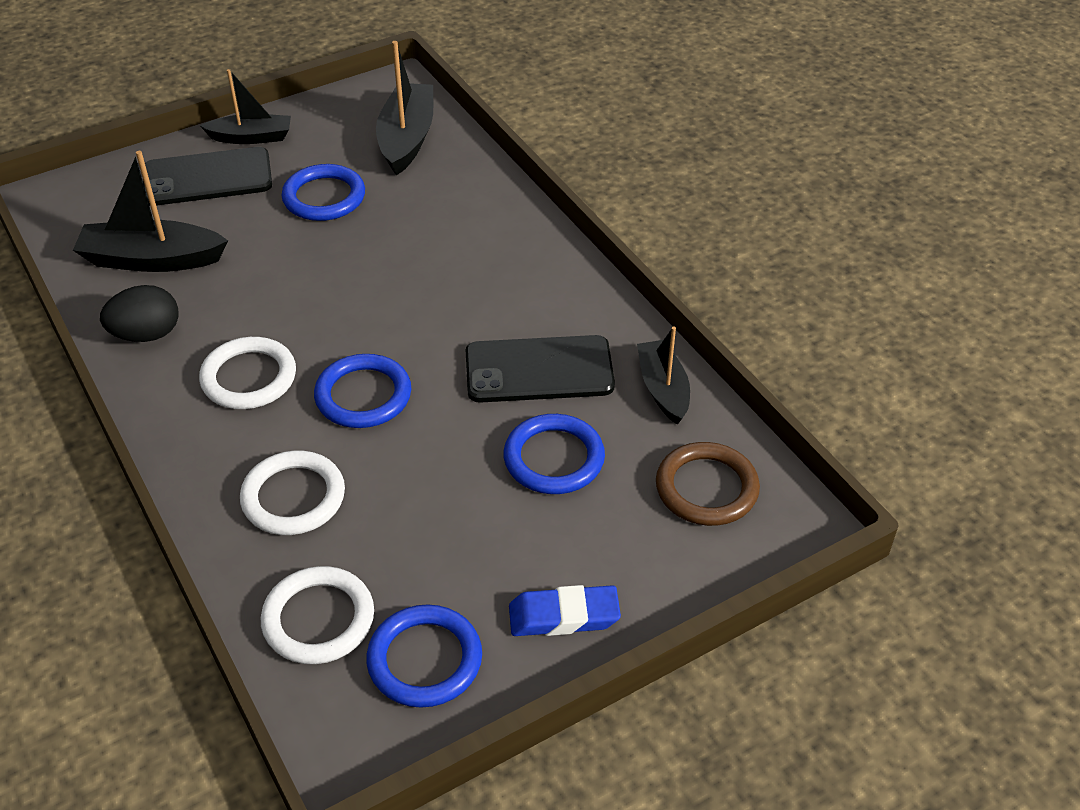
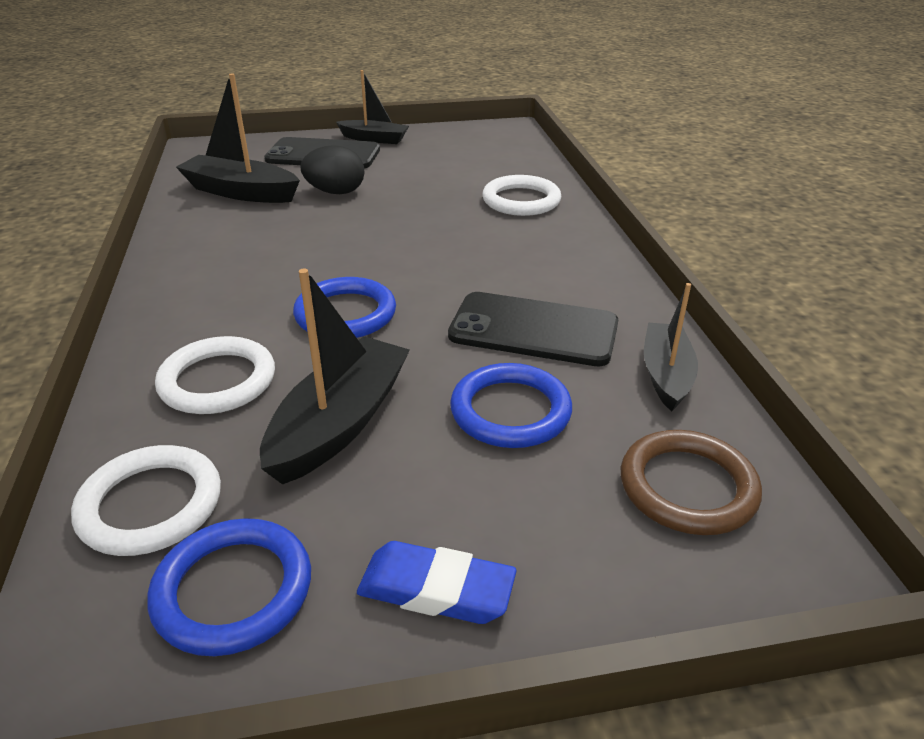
camera: 20 degrees right, 10 degrees down
black egg [100,285,179,342] -> black egg moved to [301,145,364,194]
white ring [199,337,296,409] -> white ring moved to [482,175,561,216]
blue ring [282,164,365,221] -> none
black boat [376,41,433,175] -> black boat moved to [260,269,410,485]

